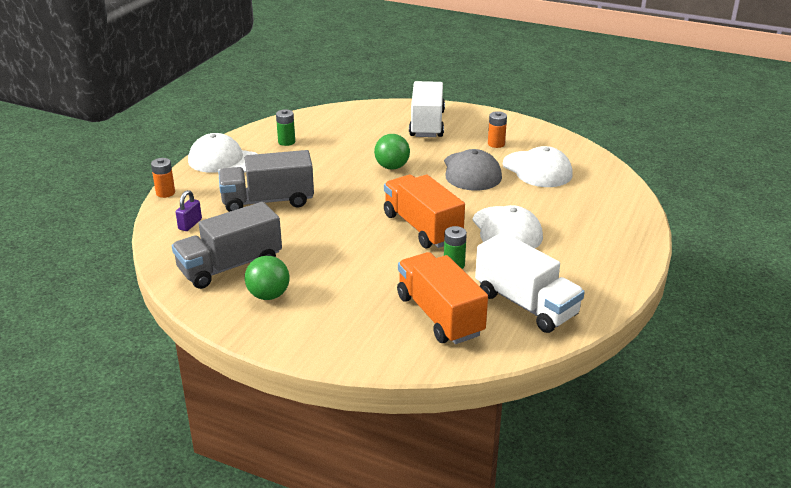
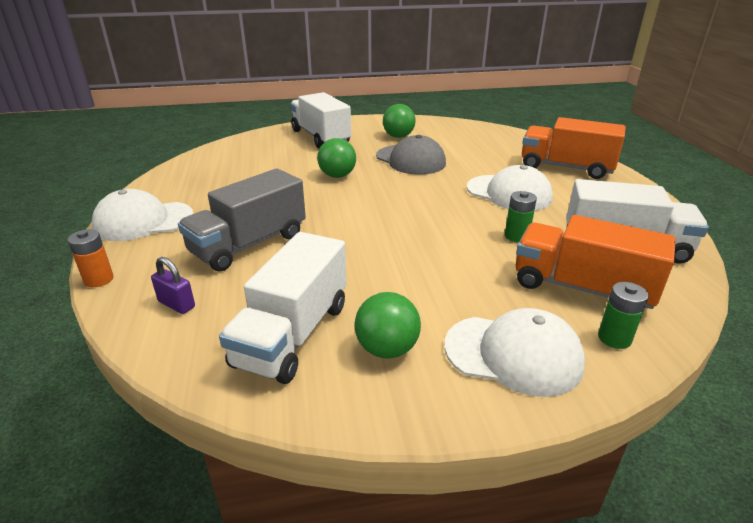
camera: 35 degrees left, 0 degrees up
grey truck [172,202,282,289] -> white truck [219,232,347,384]
purple padlock [176,190,202,231] -> purple padlock turned 45 degrees counterclockwise [151,257,195,314]
green battery [276,109,295,146] -> green battery moved to [598,282,649,349]
orange truck [384,175,465,248] -> orange truck moved to [522,117,626,179]
orange battery [488,111,507,148] -> green ball [383,104,416,138]
white cap [503,146,573,187] -> white cap moved to [444,308,585,397]

